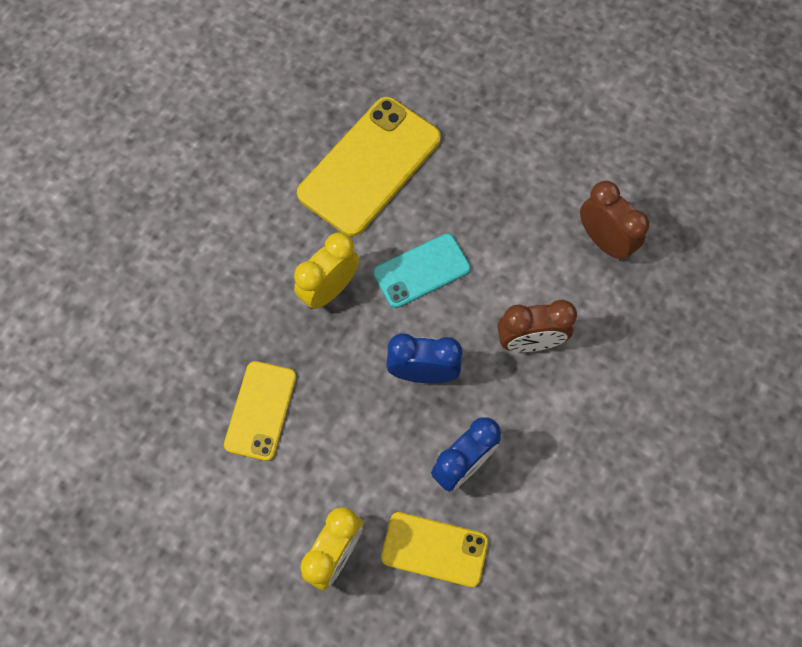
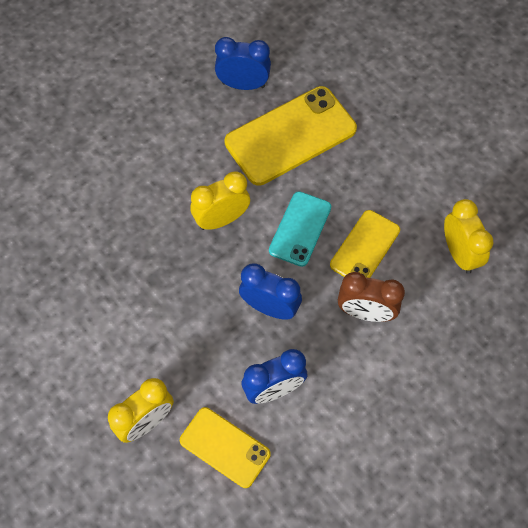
camera: 20 degrees right, 5 degrees down
yellow phone [224,361,296,461] -> yellow phone moved to [330,210,400,278]
turquoise phone [373,233,471,308] -> turquoise phone turned 60 degrees counterclockwise [269,192,331,267]
brown clock [580,181,649,261] -> yellow clock [444,199,493,274]
none -> blue clock [215,37,271,90]

